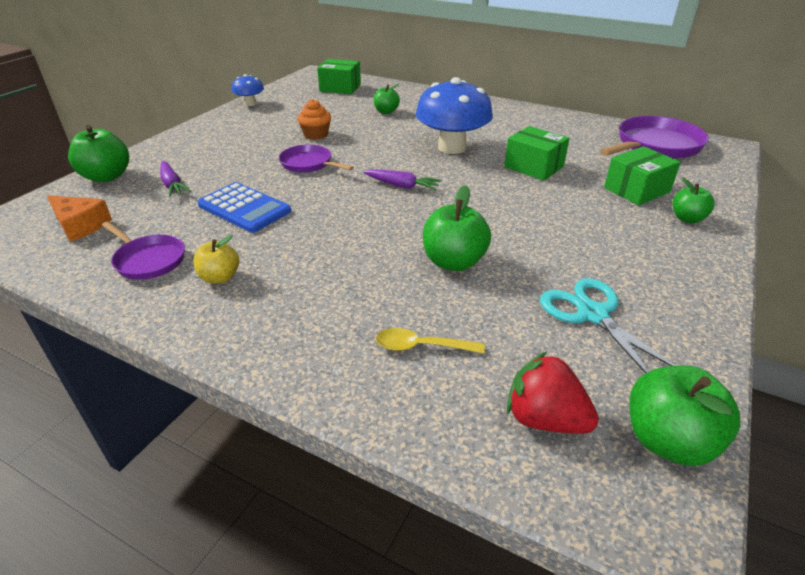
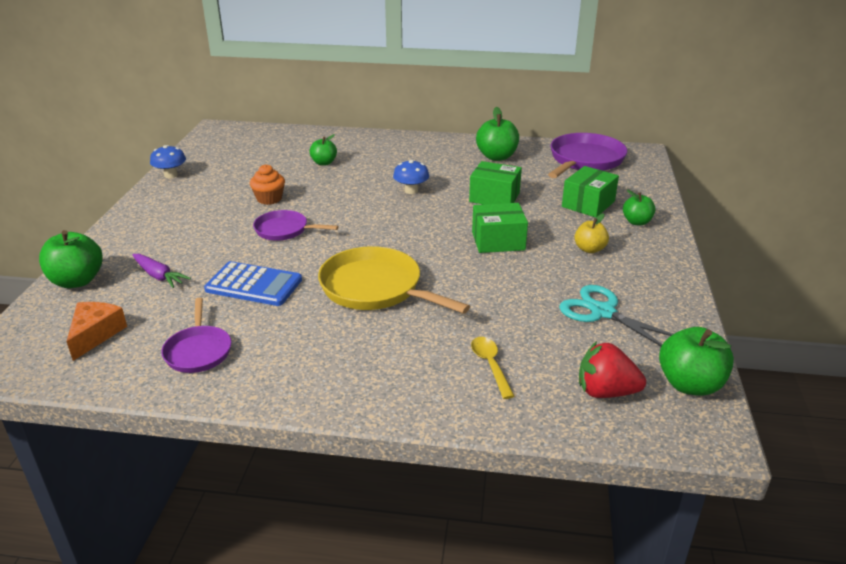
camera: 20 degrees left, 5 degrees down
orange cheese [47,195,112,242] -> orange cheese turned 90 degrees counterclockwise [66,302,127,361]
purple pan [102,222,185,280] -> purple pan turned 60 degrees clockwise [161,298,231,373]
yellow apple [193,235,239,284] -> yellow apple moved to [575,213,609,253]
green box [317,59,361,94] -> green box moved to [472,203,528,253]
purple carrot [363,169,441,190] -> none
yellow spoon [376,328,485,353] -> yellow spoon turned 90 degrees clockwise [471,337,514,399]
blue mushroom [415,77,493,154] -> blue mushroom [393,160,429,194], size x0.50
green apple [423,185,491,271] -> green apple moved to [476,107,519,161]
none -> yellow pan [318,246,470,314]

